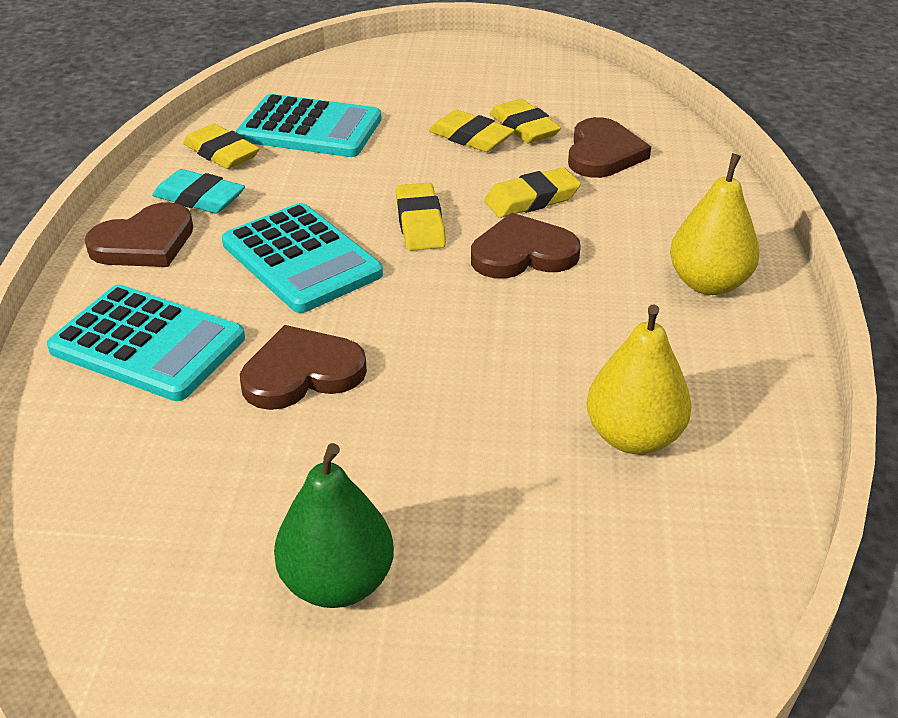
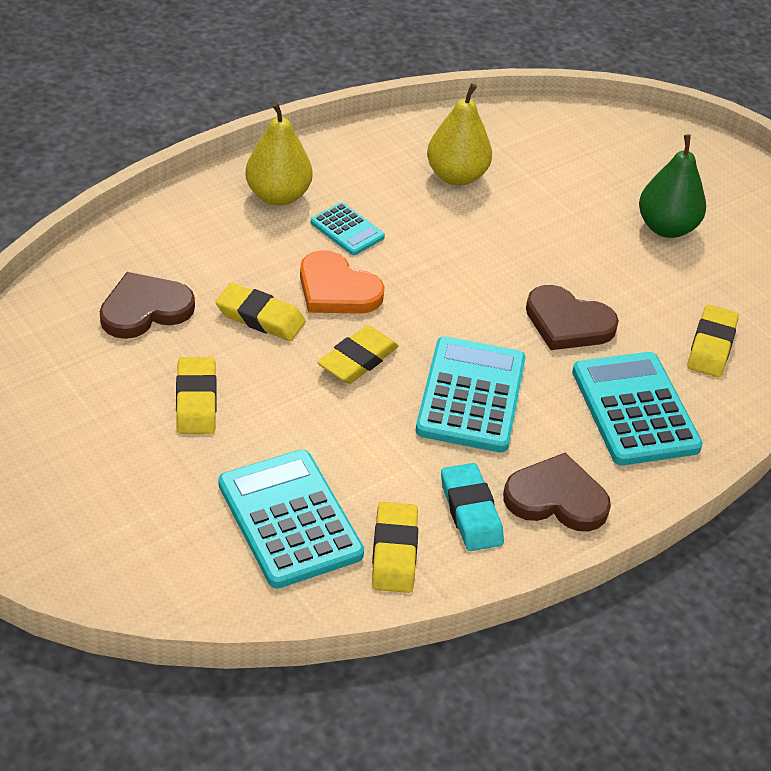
camera: 135 degrees left, 5 degrees up
brown heart [471,213,581,279] -> orange heart [300,250,385,314]
yellow eraser [490,99,561,143] -> yellow eraser moved to [687,305,739,377]
none -> turquoise calculator [311,202,385,255]

